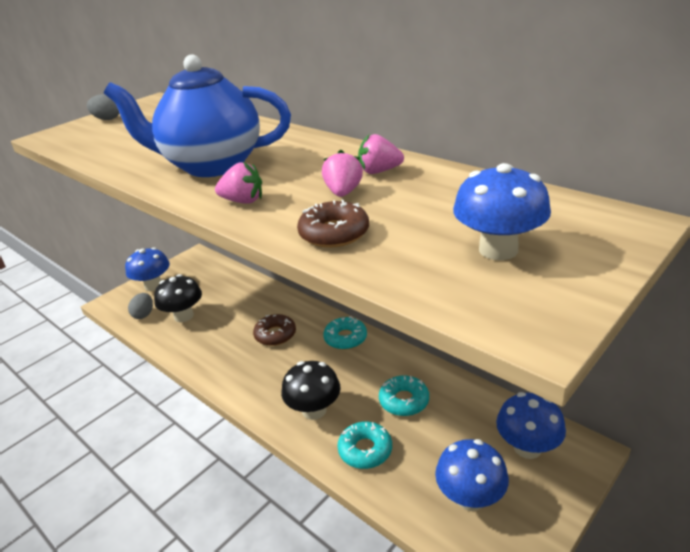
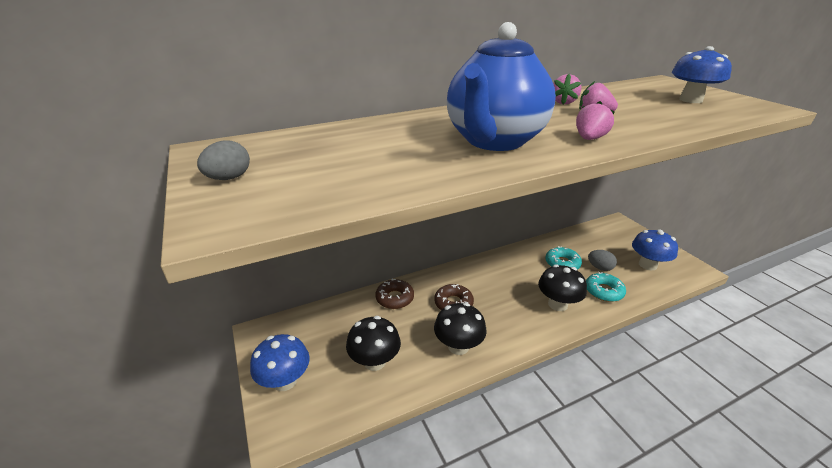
camera: 70 degrees left, 0 degrees up
grey egg [128,293,153,319] -> grey egg moved to [588,250,617,271]
brown donut [297,200,369,248] -> brown donut moved to [375,278,414,309]
turquoise donut [323,316,367,350] -> none
blue mushroom [496,392,566,459] -> none
none -> black mushroom [434,303,487,355]

